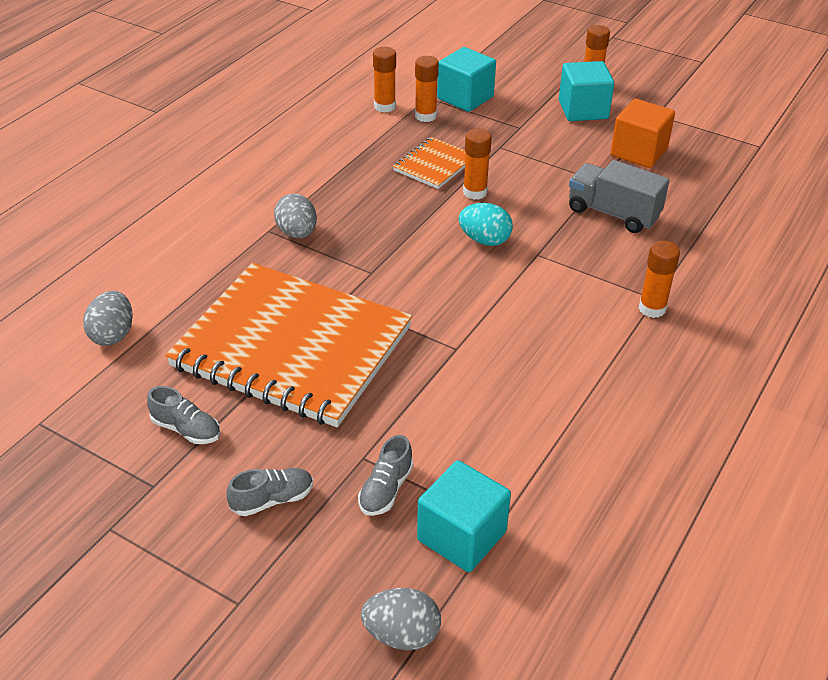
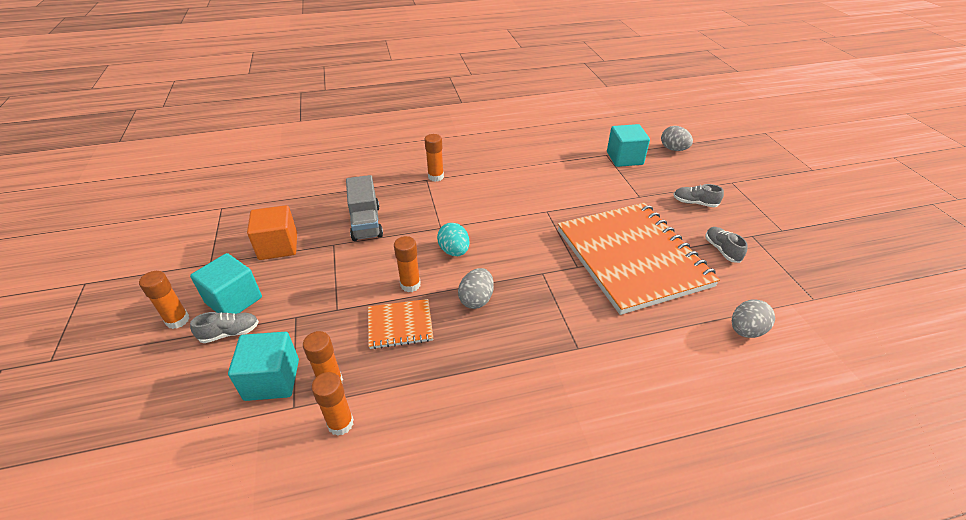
camera: 135 degrees left, 0 degrees up
grey egg [274,194,317,238] -> grey egg moved to [458,268,494,309]
grey shoe [358,435,414,516] -> grey shoe moved to [190,312,259,343]

